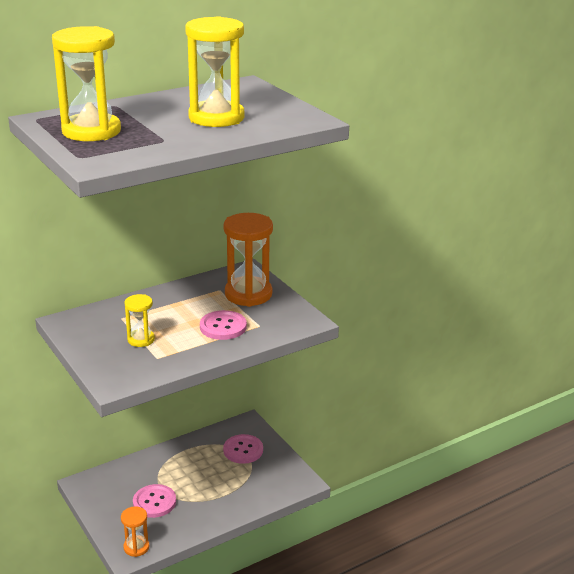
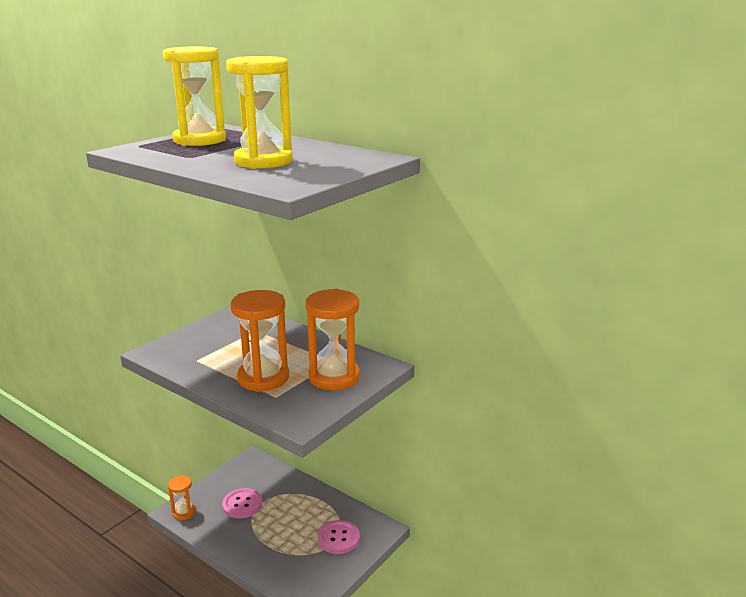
camera: 70 degrees right, 5 degrees down
yellow hourglass [124,294,155,347] -> none
pink button [200,310,247,340] -> orange hourglass [231,290,289,392]

